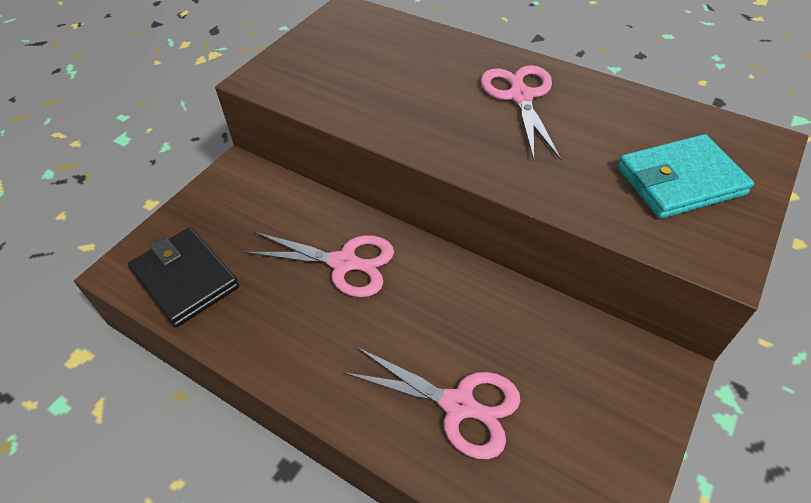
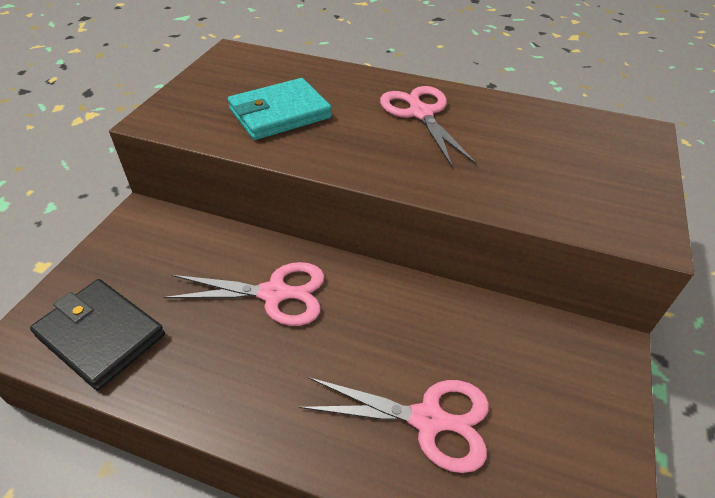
camera: 15 degrees left, 5 degrees down
turquoise wallet [617,134,754,219] -> turquoise wallet moved to [228,78,332,140]

